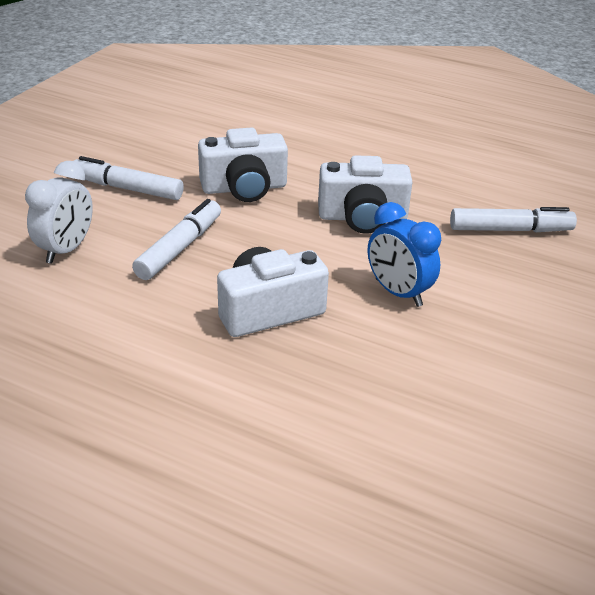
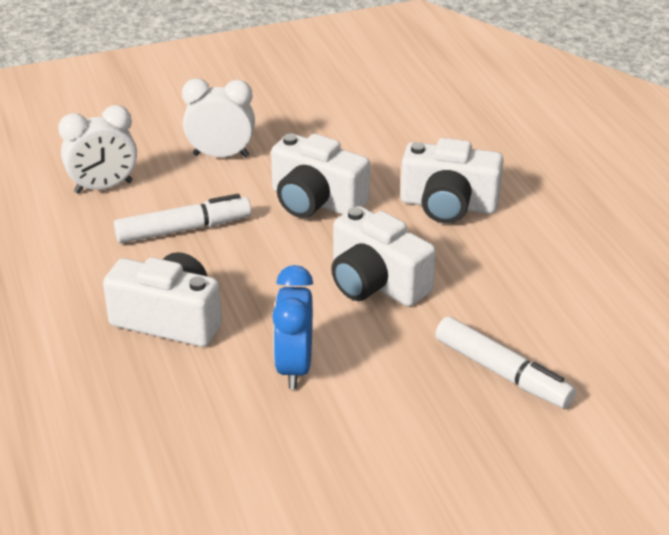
camera: 45 degrees right, 0 degrees up
white marker [74,156,184,200] -> white clock [182,78,255,157]
none -> white camera [400,138,503,223]

